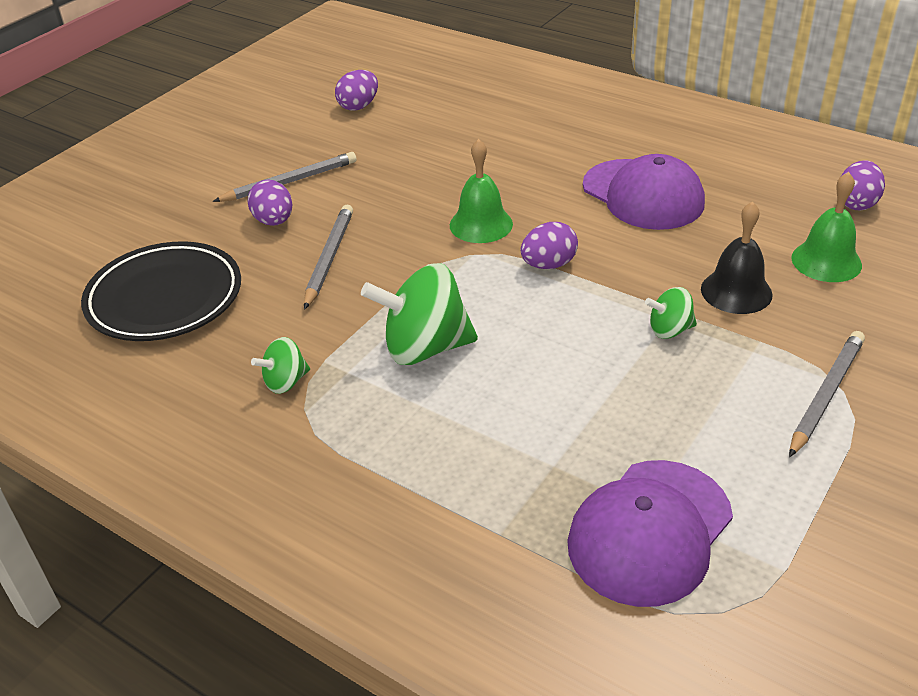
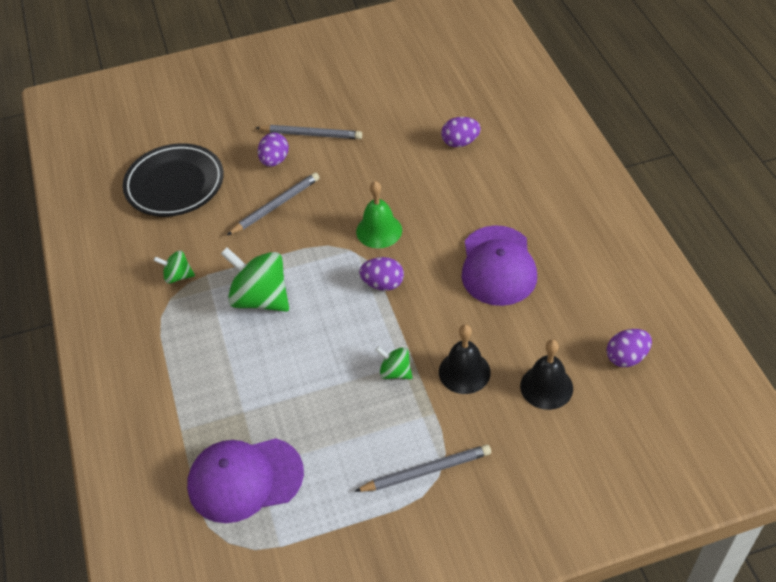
camera: 40 degrees right, 10 degrees up
purple egg [335,70,378,111] -> purple egg moved to [441,117,481,147]
green bell [791,172,862,282] -> black bell [520,340,573,410]

